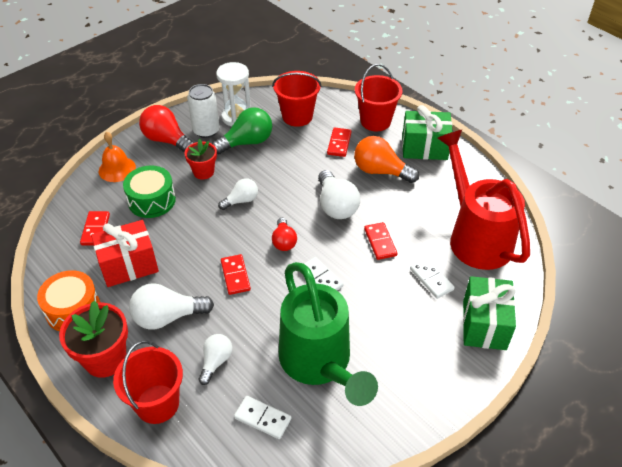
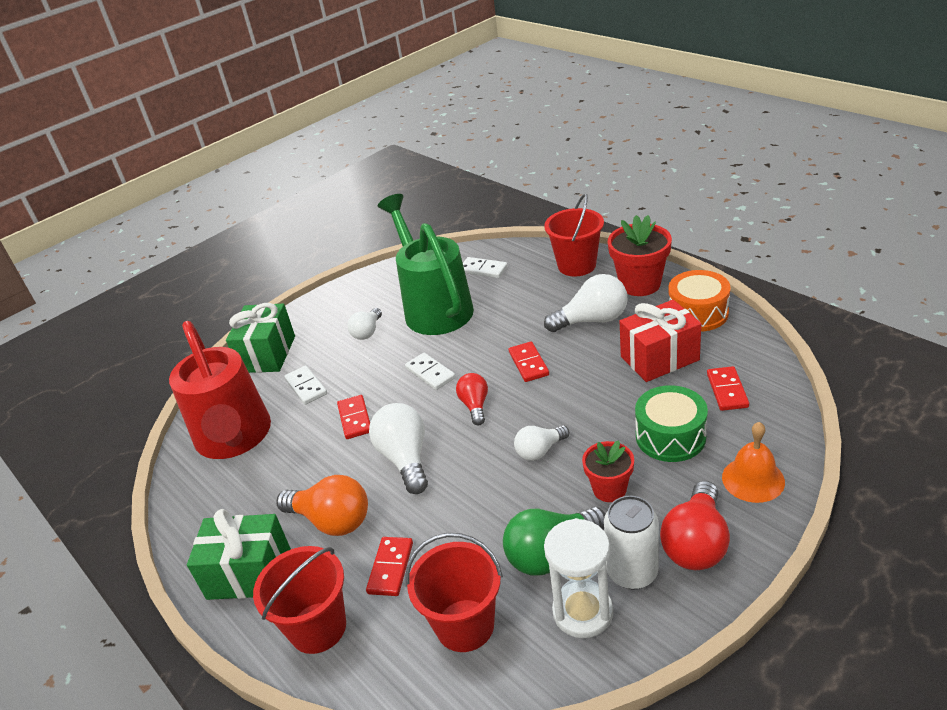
camera: 175 degrees left, 10 degrees down
red light bulb [139,105,194,153] -> red light bulb turned 75 degrees clockwise [660,481,730,570]
white light bulb [198,334,232,385] -> white light bulb moved to [347,308,382,340]

